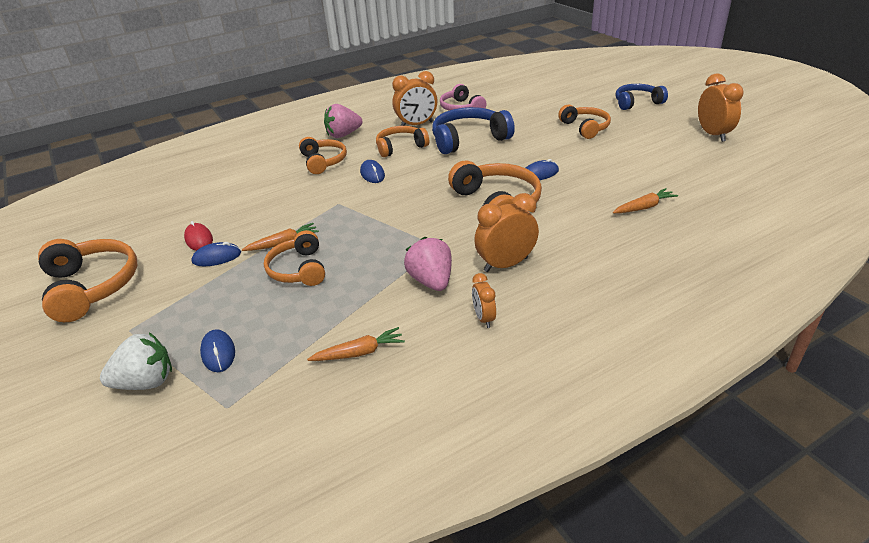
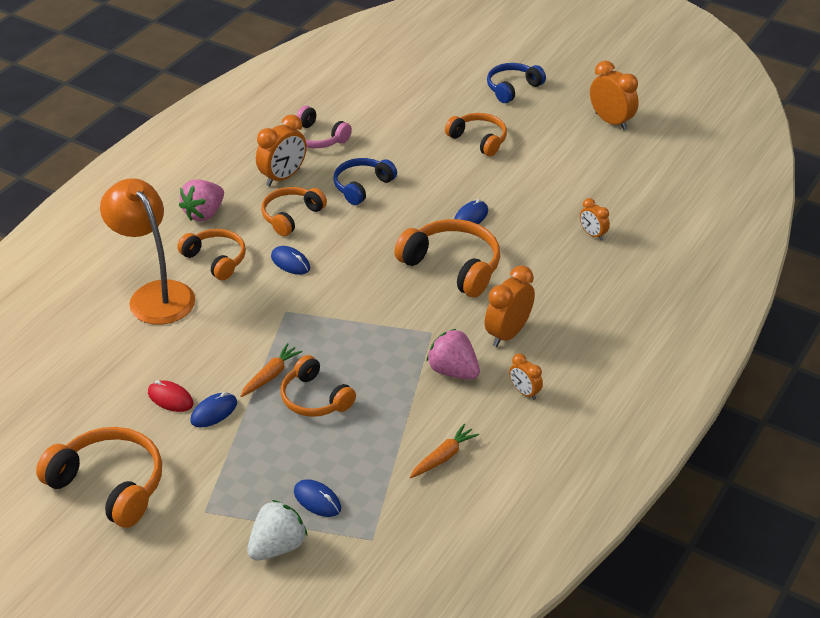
camera: 30 degrees left, 5 degrees up
blue headphones [432,107,515,154] -> blue headphones [333,158,397,205], size x0.66
orange carrot [613,188,678,213] -> orange clock [580,198,610,241]
none -> orange lamp [100,178,195,325]

